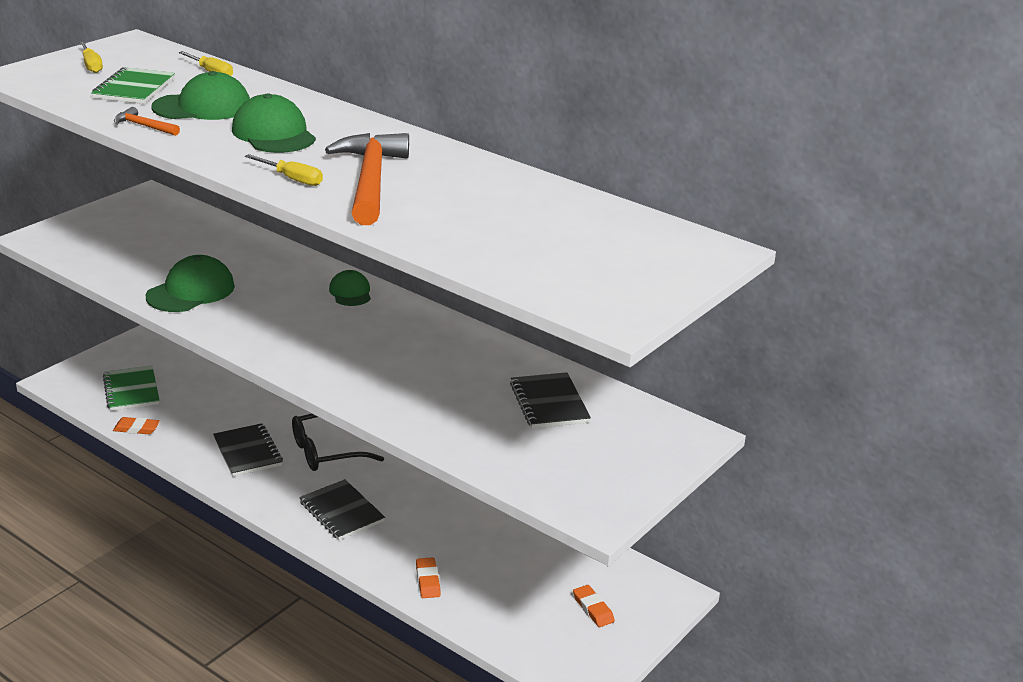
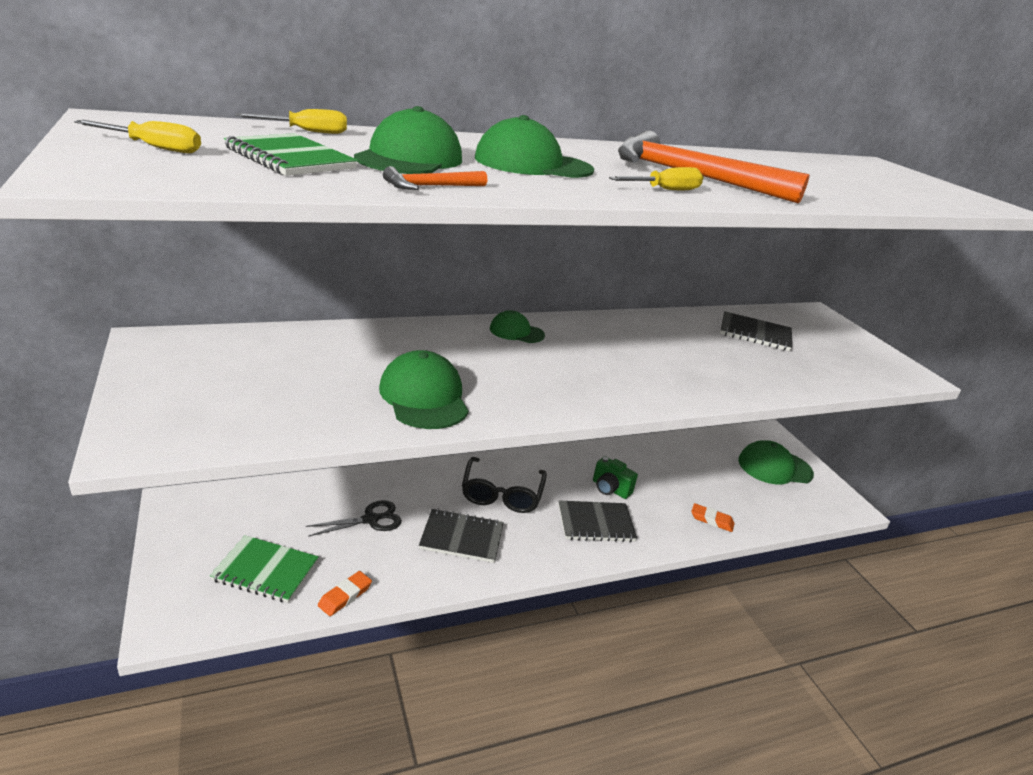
camera: 60 degrees left, 0 degrees up
orange eraser [573,585,615,627] -> green cap [738,440,814,484]
none -> black scissors [306,500,402,537]
none -> green camera [593,456,638,499]

